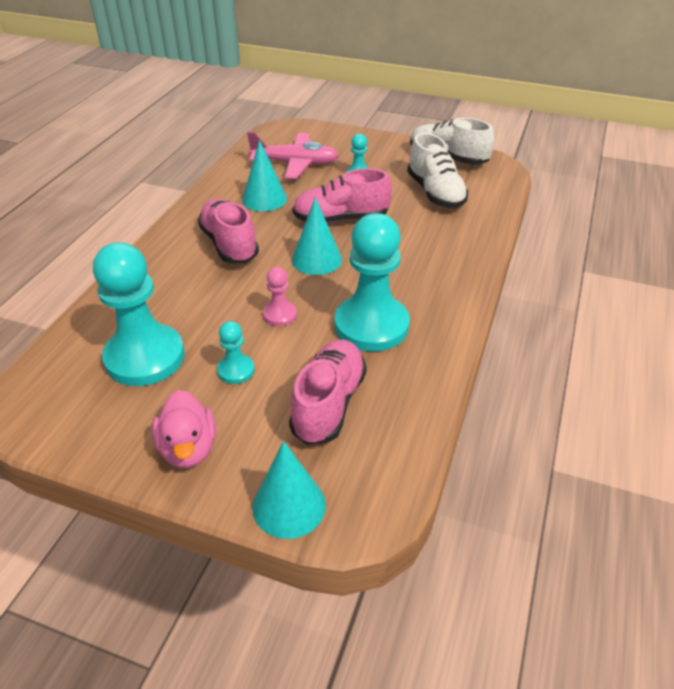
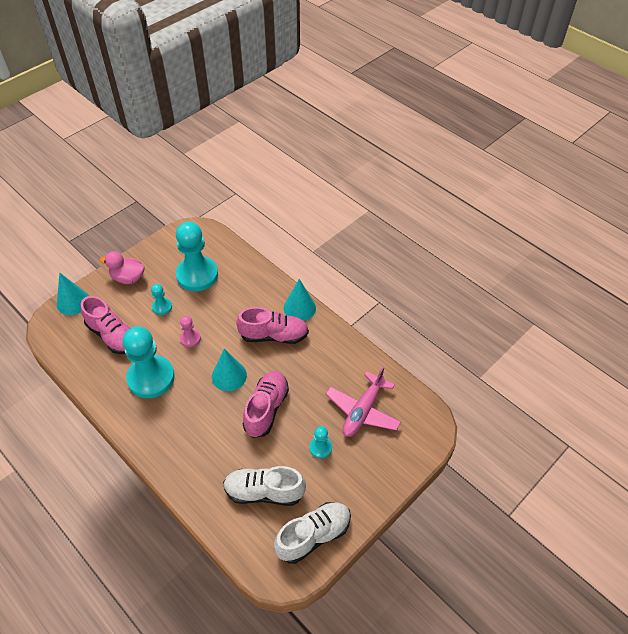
camera: 115 degrees right, 10 degrees up
turquoise cone [242,140,287,211] -> turquoise cone moved to [283,279,316,321]

